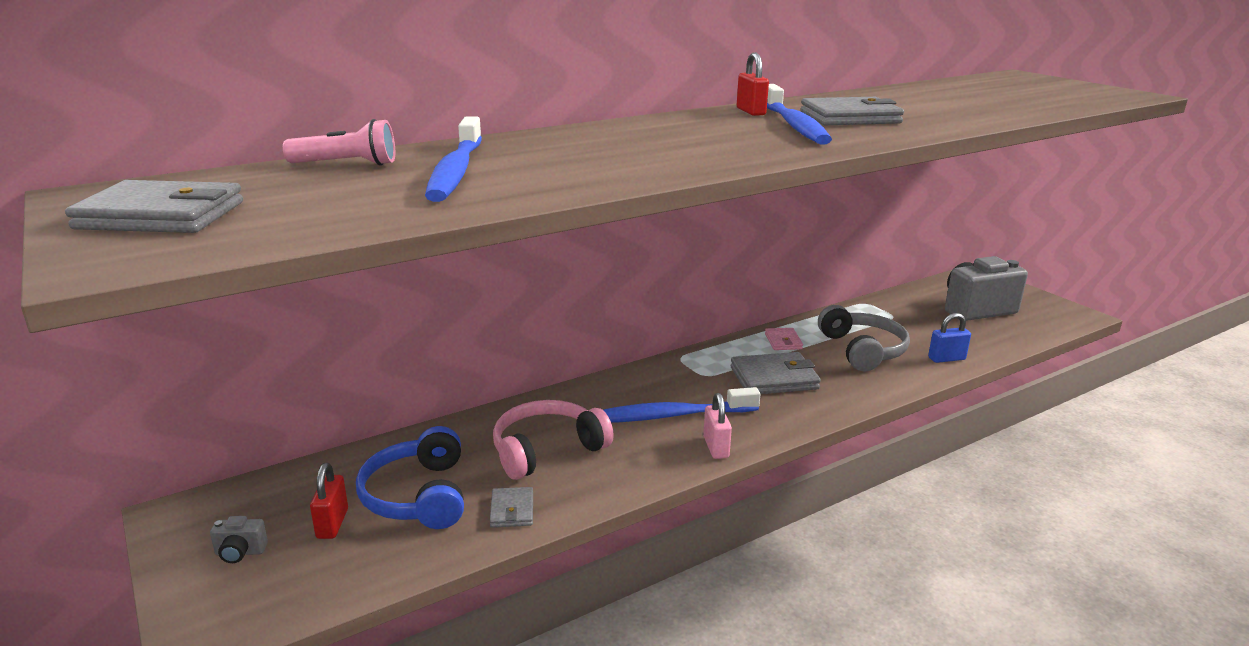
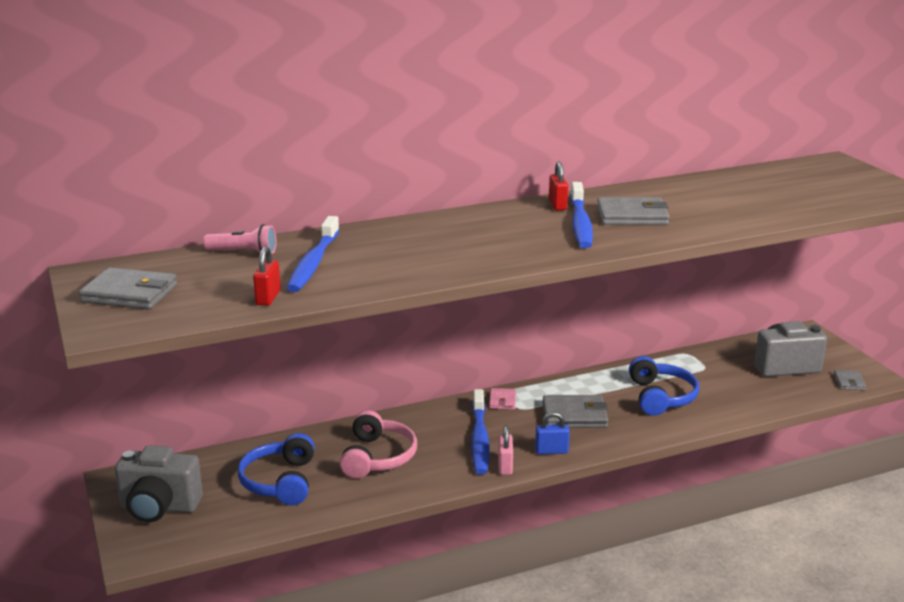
camera: 10 degrees right, 0 degrees up
grey camera [210,516,268,563] -> grey camera [115,445,203,522], size x2.45
red padlock [310,463,348,539] -> red padlock moved to [253,246,281,306]
grey wallet [490,487,533,528] -> grey wallet moved to [833,370,867,390]
pink headphones [493,400,614,480] -> pink headphones turned 120 degrees clockwise [340,410,417,479]
blue toothbrush [603,387,761,423] -> blue toothbrush turned 90 degrees counterclockwise [471,389,490,474]
pink wallet [765,328,803,350] -> pink wallet moved to [489,388,516,410]
grey headphones [818,305,910,371] -> blue headphones [629,356,700,416]
blue padlock [928,313,971,363] -> blue padlock moved to [535,412,570,454]

